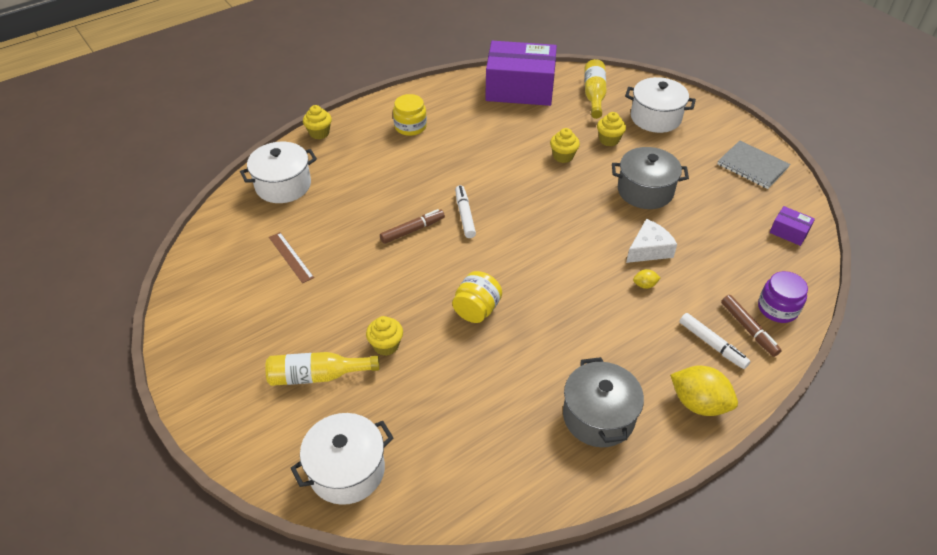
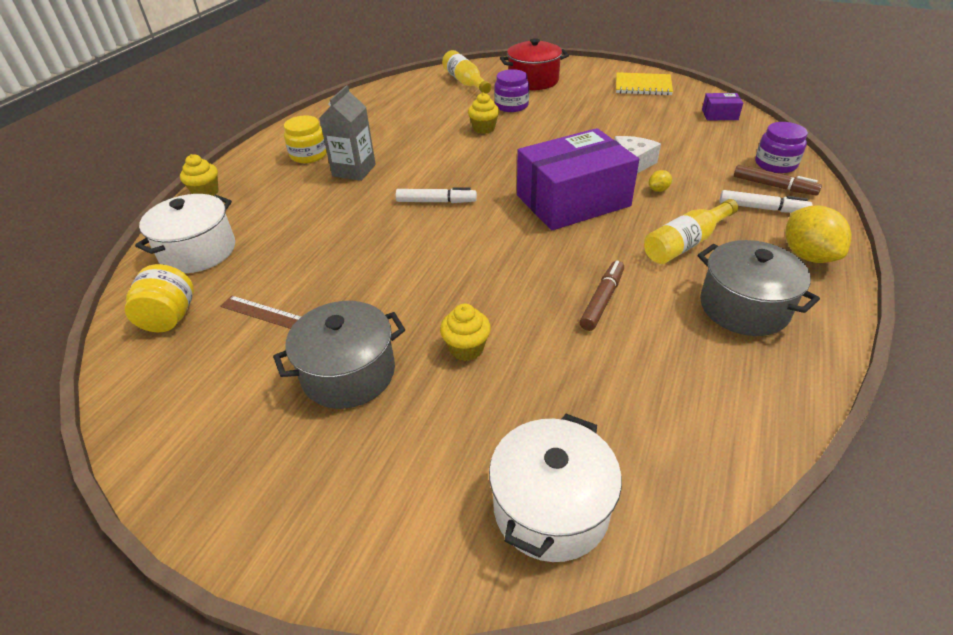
camera: 30 degrees left, 5 degrees down
yellow bottle [265,352,380,386] -> yellow bottle moved to [644,199,738,264]
brown marker [380,209,445,244] -> brown marker moved to [579,260,624,331]
yellow jar [452,271,502,323] -> yellow jar moved to [124,264,194,332]
white marker [455,185,476,238] -> white marker turned 135 degrees clockwise [396,187,477,203]
purple box [485,41,557,106] -> purple box moved to [517,128,639,230]
yellow cupcake [597,112,626,146] -> purple jar [494,69,529,112]
grey pot [612,147,689,209] -> grey pot moved to [273,301,405,409]
white pot [625,77,696,133] -> red pot [500,38,569,90]
yellow lemon [670,366,738,416] -> yellow lemon turned 75 degrees clockwise [785,205,851,263]
grey notebook [717,140,791,189] -> yellow notebook [616,72,673,96]
none -> grey carton [319,85,376,181]

